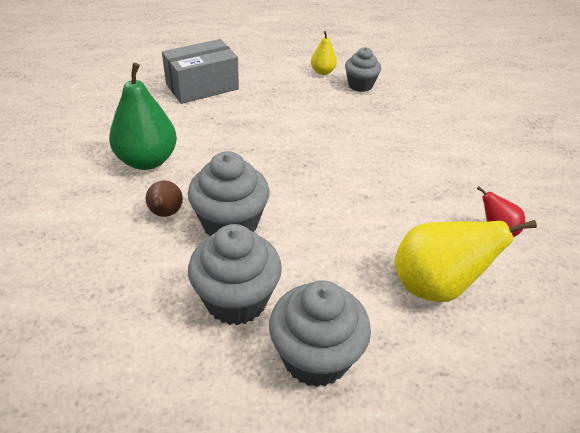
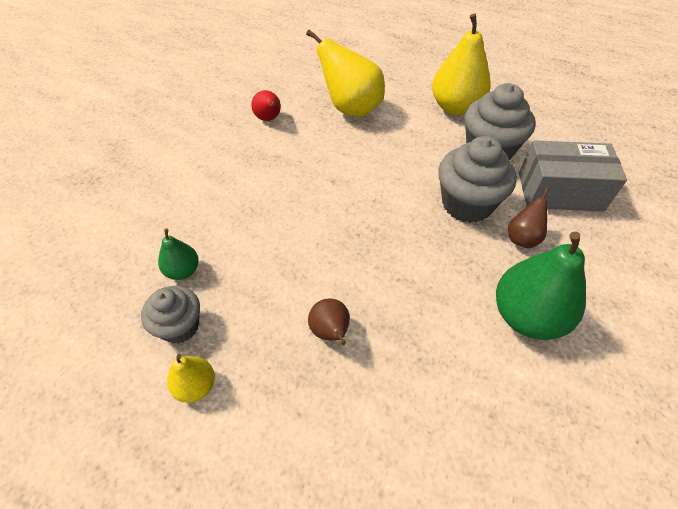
camera: 145 degrees left, 10 degrees up
grey box [162,39,239,104] -> grey box moved to [519,140,627,212]
grey cupcake [269,280,371,387] -> yellow pear [432,14,491,115]
none -> green pear [158,229,199,280]
none -> brown pear [308,298,350,345]

